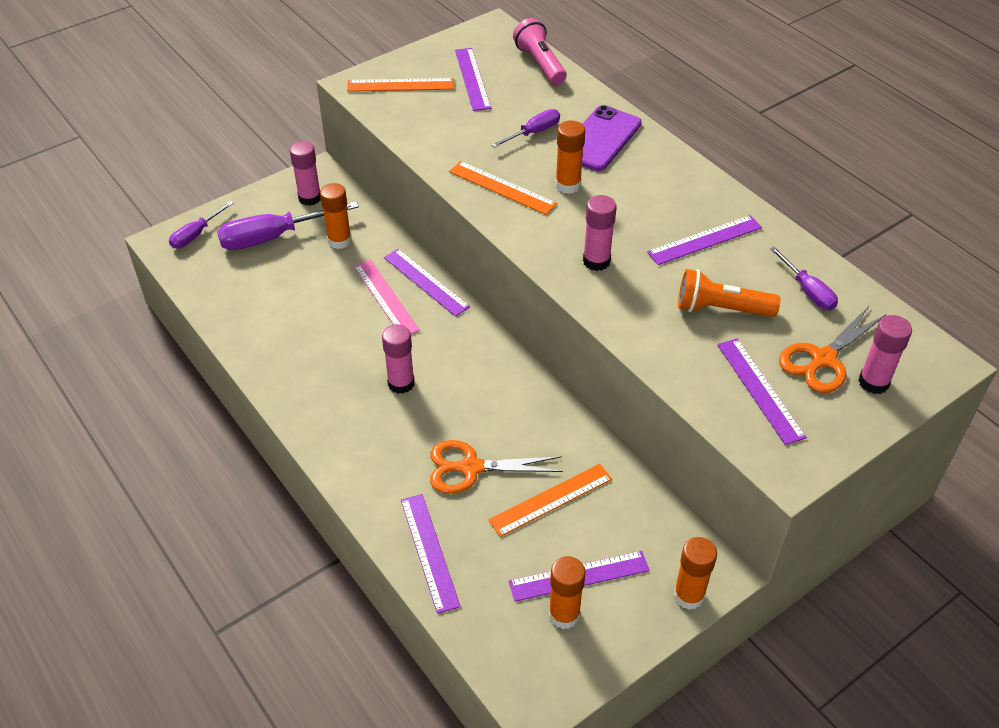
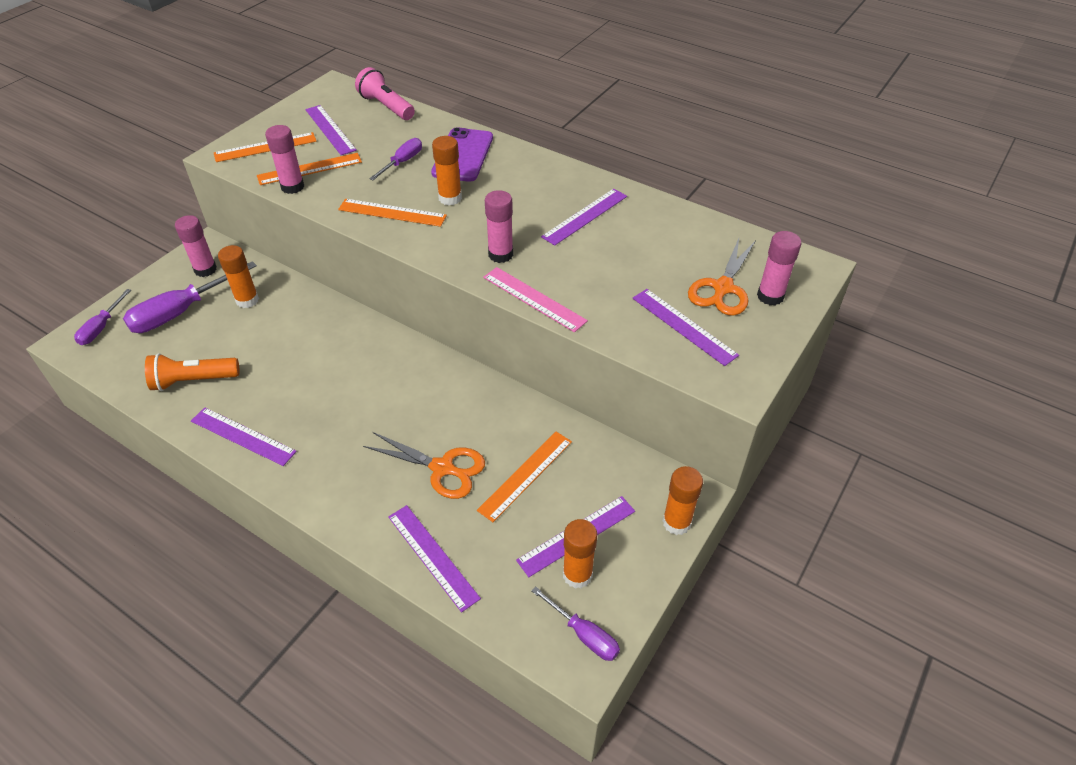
camera: 20 degrees left, 0 degrees up
pink ruler [354,260,420,334] -> pink ruler moved to [483,267,588,332]
pink glue stick [382,324,415,394] -> pink glue stick moved to [265,125,304,194]
purple ruler [384,249,470,317] -> purple ruler moved to [191,407,297,466]
orange scissors [430,440,563,494] -> orange scissors turned 135 degrees counterclockwise [363,432,485,499]
orange flashlight [678,269,780,317] -> orange flashlight moved to [145,353,239,391]
purple screwdriver [770,246,838,310] -> purple screwdriver moved to [531,586,620,661]
none -> orange ruler [257,153,362,185]

